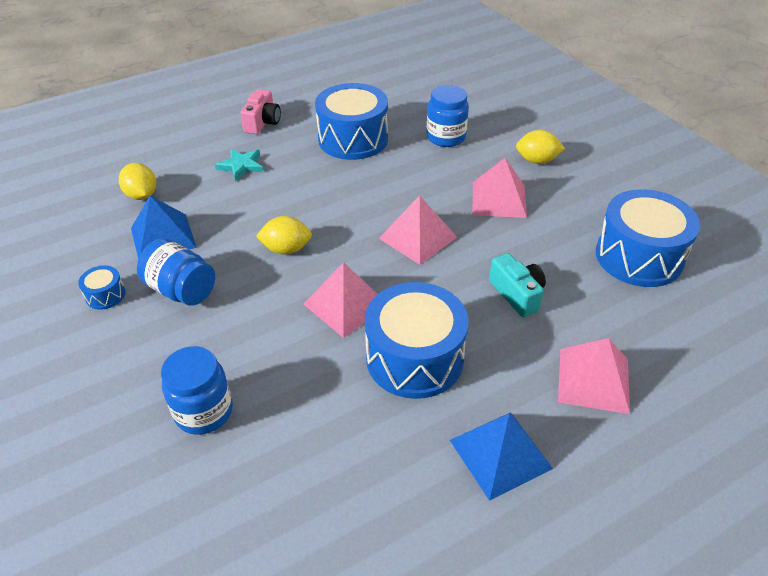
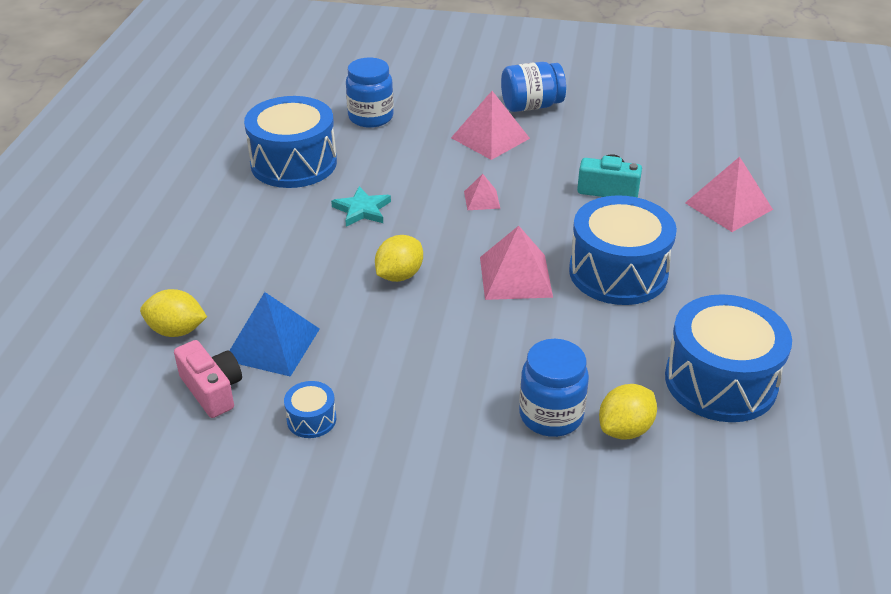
camera: 50 degrees left, 5 degrees down
blue jar [137,239,215,306] -> blue jar moved to [501,62,566,112]
turquoise star [215,149,263,181] -> turquoise star moved to [331,186,391,227]
pink camera [240,89,281,134] -> pink camera moved to [174,340,242,418]
pink pyramid [379,195,457,265] -> pink pyramid [464,174,500,210], size x0.54
blue pyramid [450,412,553,501] -> none
yellow lemon [516,130,565,164] -> yellow lemon moved to [599,384,657,440]
blue drum [596,189,700,287] -> blue drum moved to [665,294,792,422]

